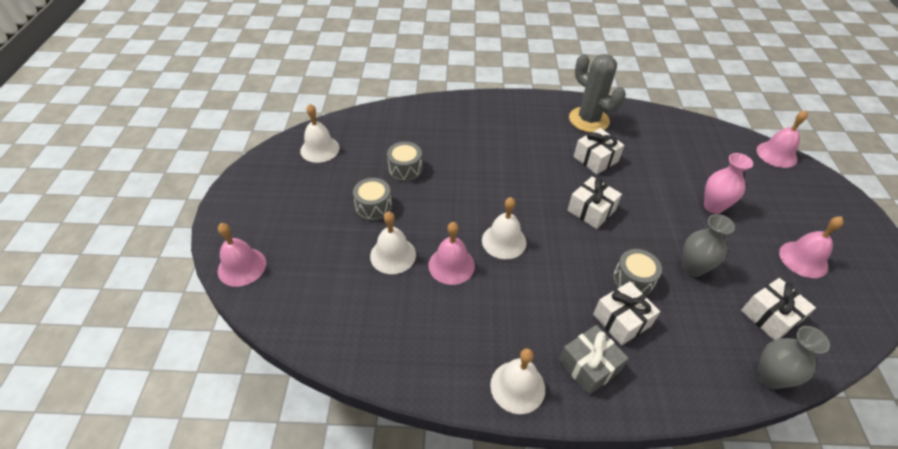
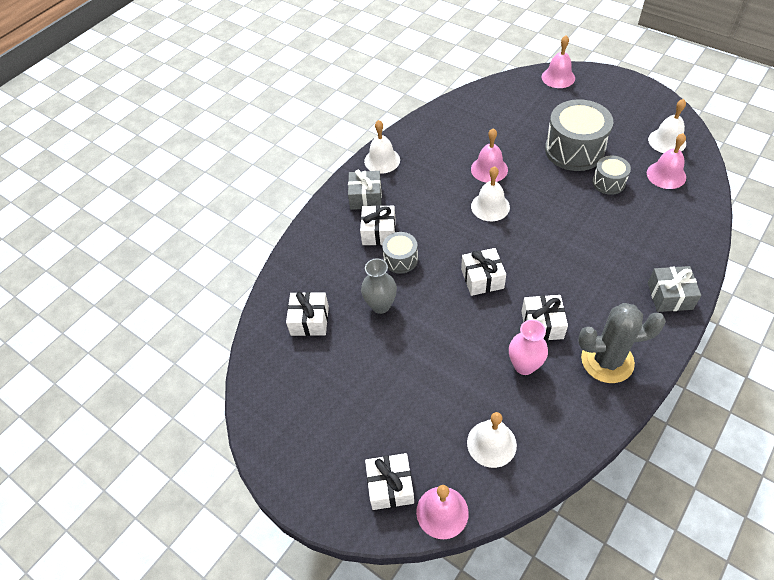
camera: 130 degrees right, 5 degrees up
grey drum [353,178,392,221] -> grey drum [545,99,613,171], size x1.90
white bell [370,211,416,274] -> white bell moved to [467,412,517,468]
pink vase [704,153,753,214] -> pink vase moved to [509,320,548,375]
grey vase [757,326,830,389] -> none
pink bell [779,216,844,278] -> pink bell moved to [647,133,686,189]
none -> white gift [365,453,414,510]
none -> grey gift [648,266,701,312]

